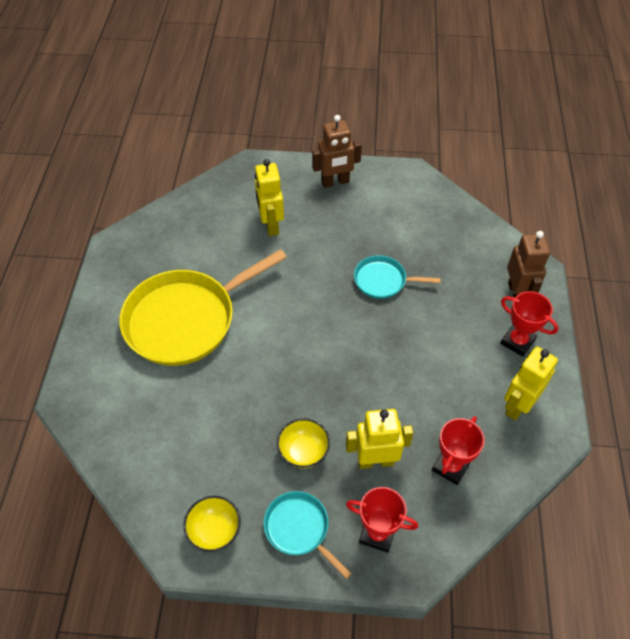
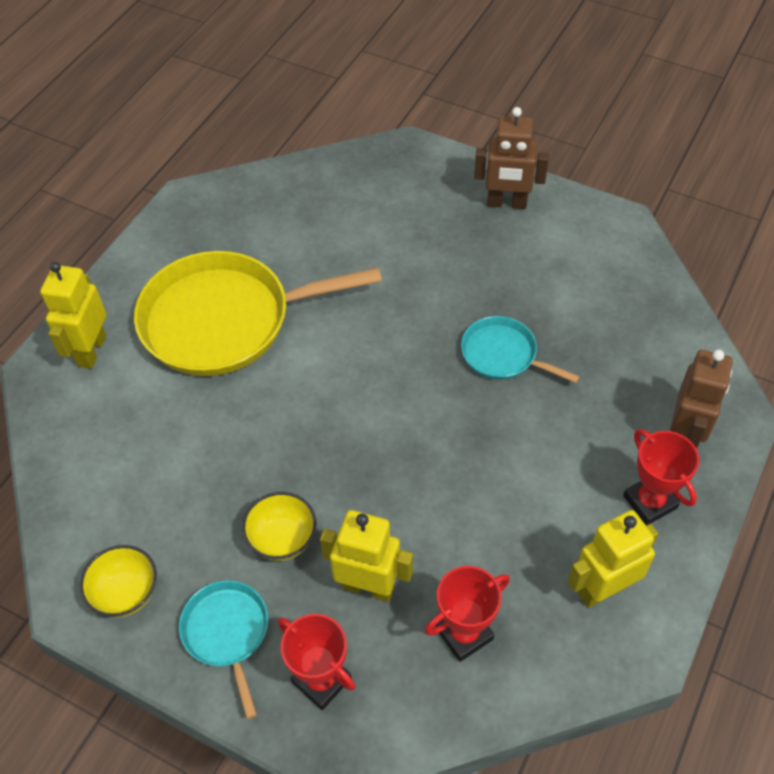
camera: 25 degrees right, 0 degrees up
yellow robot [255,159,284,236] -> yellow robot moved to [40,262,107,369]

